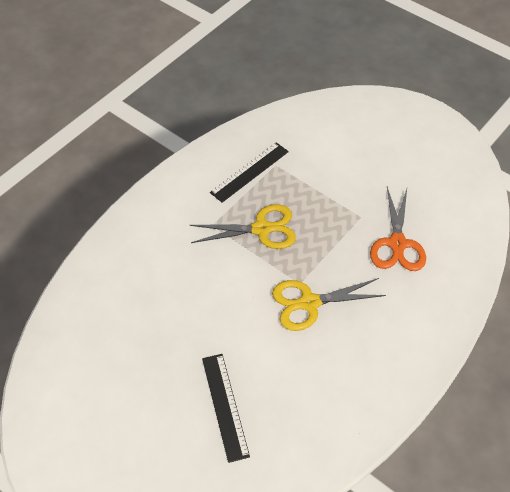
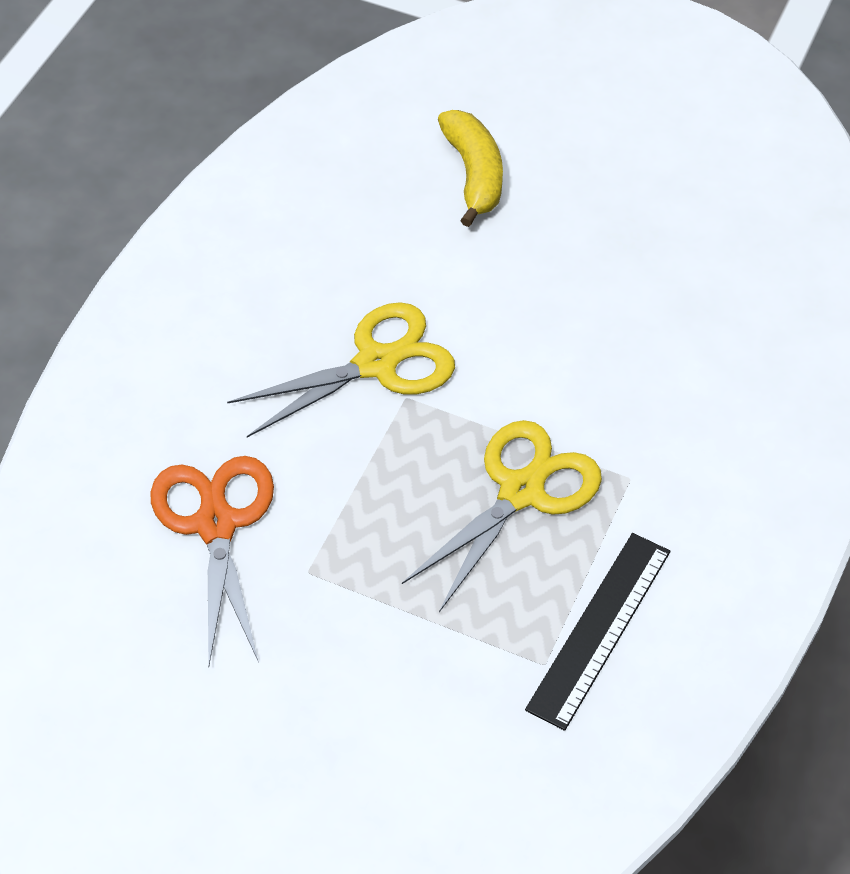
camera: 165 degrees right, 0 degrees up
yellow scissors [190,204,296,249] -> yellow scissors turned 150 degrees clockwise [402,420,602,612]
black ruler [202,354,250,463] -> yellow banana [438,110,503,227]

